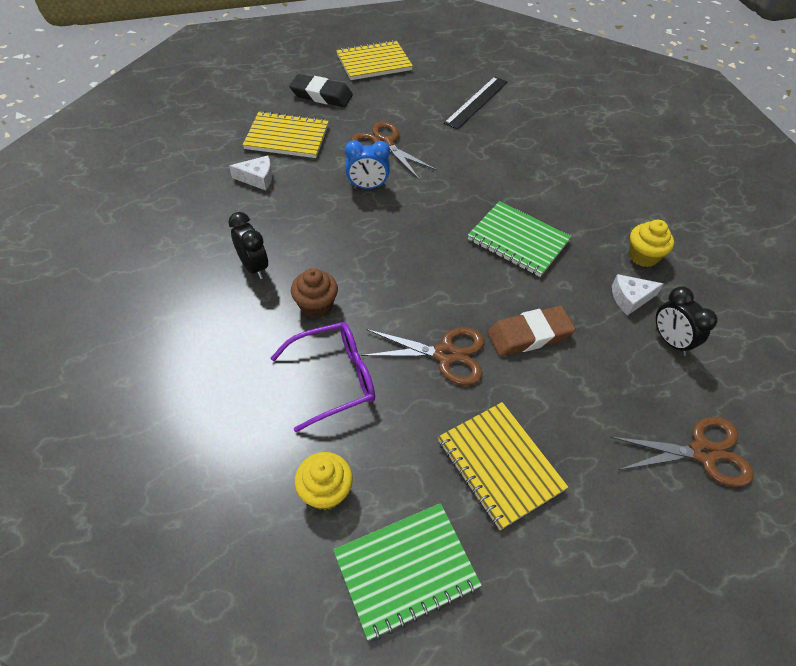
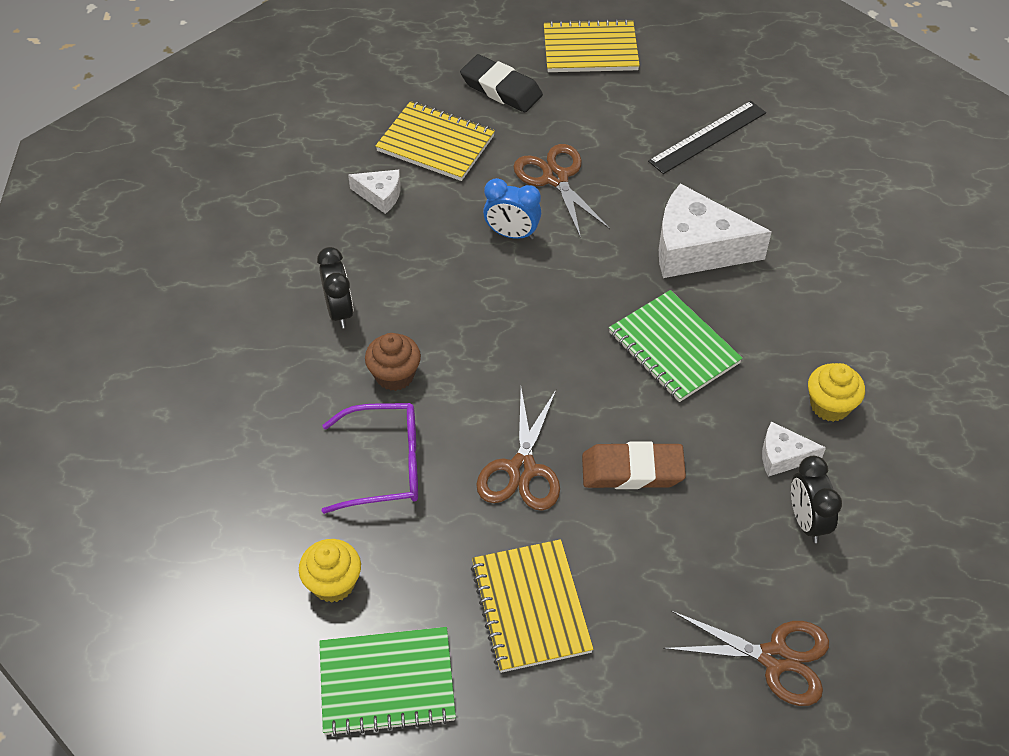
camera: 20 degrees right, 0 degrees up
brown scissors [361,327,484,386] -> brown scissors turned 75 degrees clockwise [476,388,560,511]
none -> white cheese [659,183,772,278]

